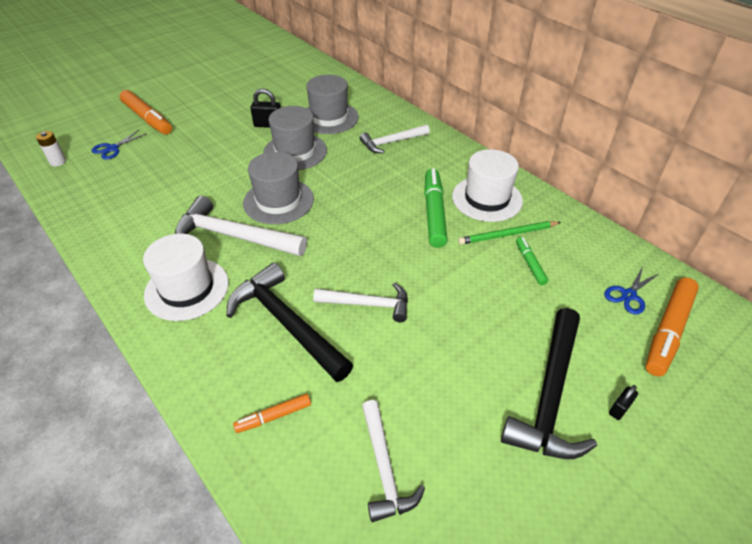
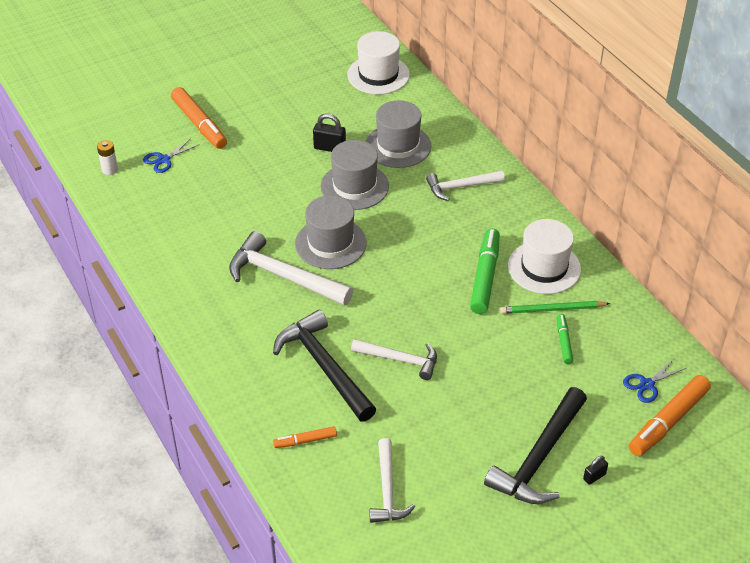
camera: 10 degrees right, 0 degrees up
white hat [143,234,229,321] -> white hat moved to [347,31,410,94]

